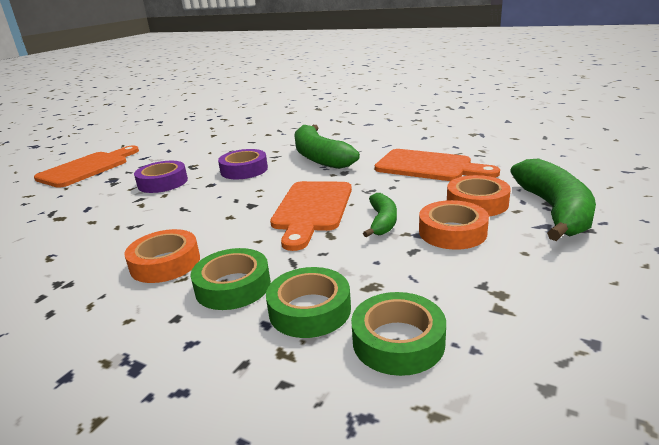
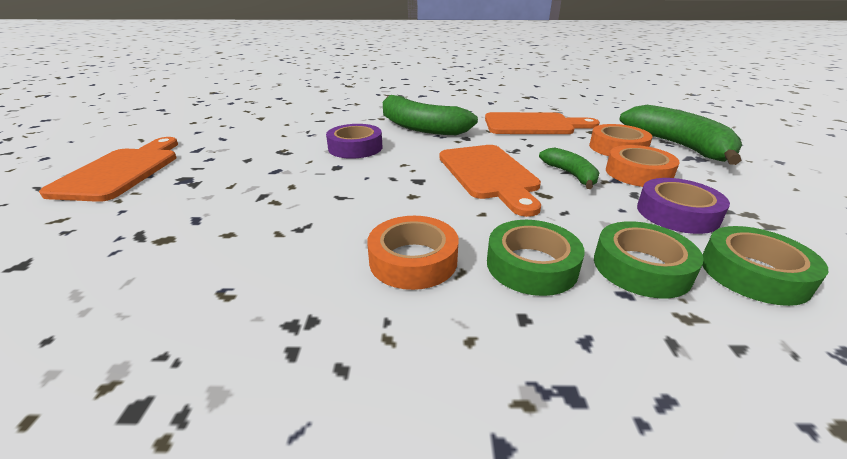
camera: 30 degrees left, 5 degrees up
purple tape [134,161,188,193] -> purple tape moved to [637,178,730,234]

